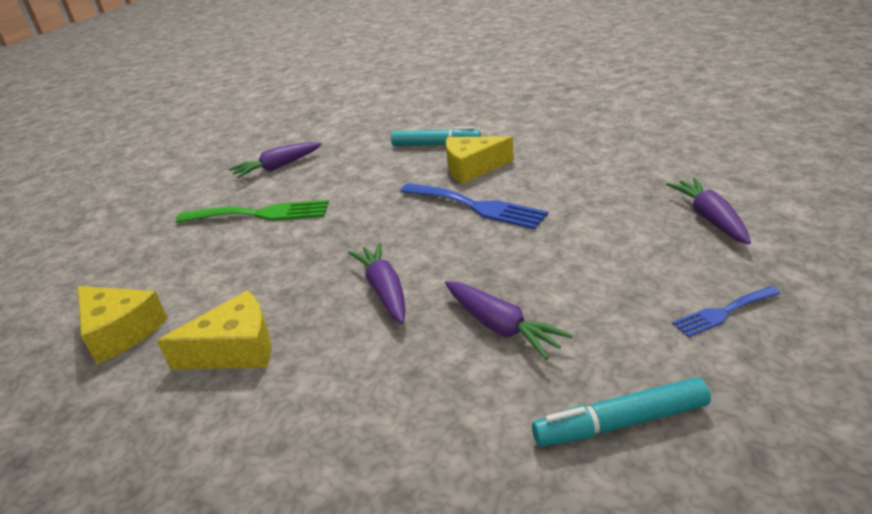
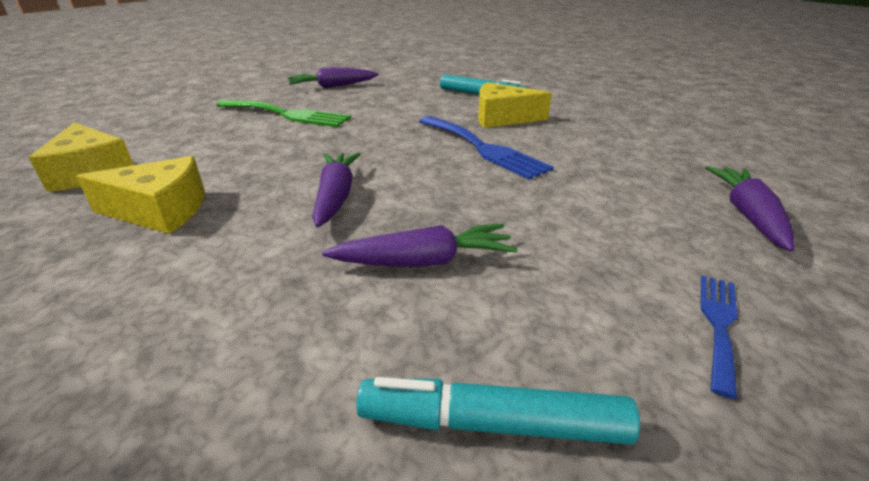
camera: 15 degrees right, 0 degrees up
purple carrot [445,281,573,360] -> purple carrot turned 75 degrees counterclockwise [322,223,518,267]
blue fork [672,286,780,337] -> blue fork turned 120 degrees clockwise [701,275,738,399]

